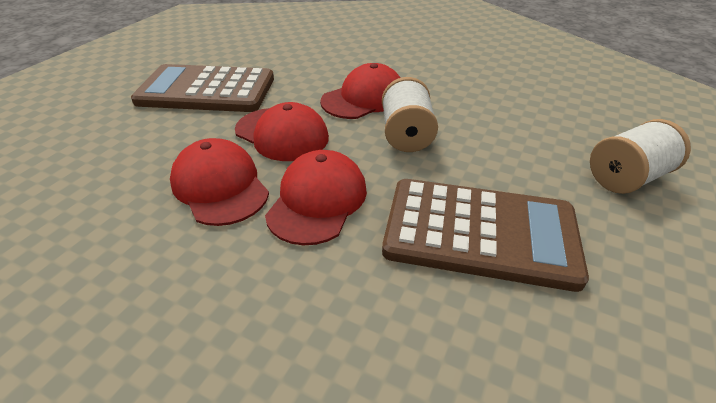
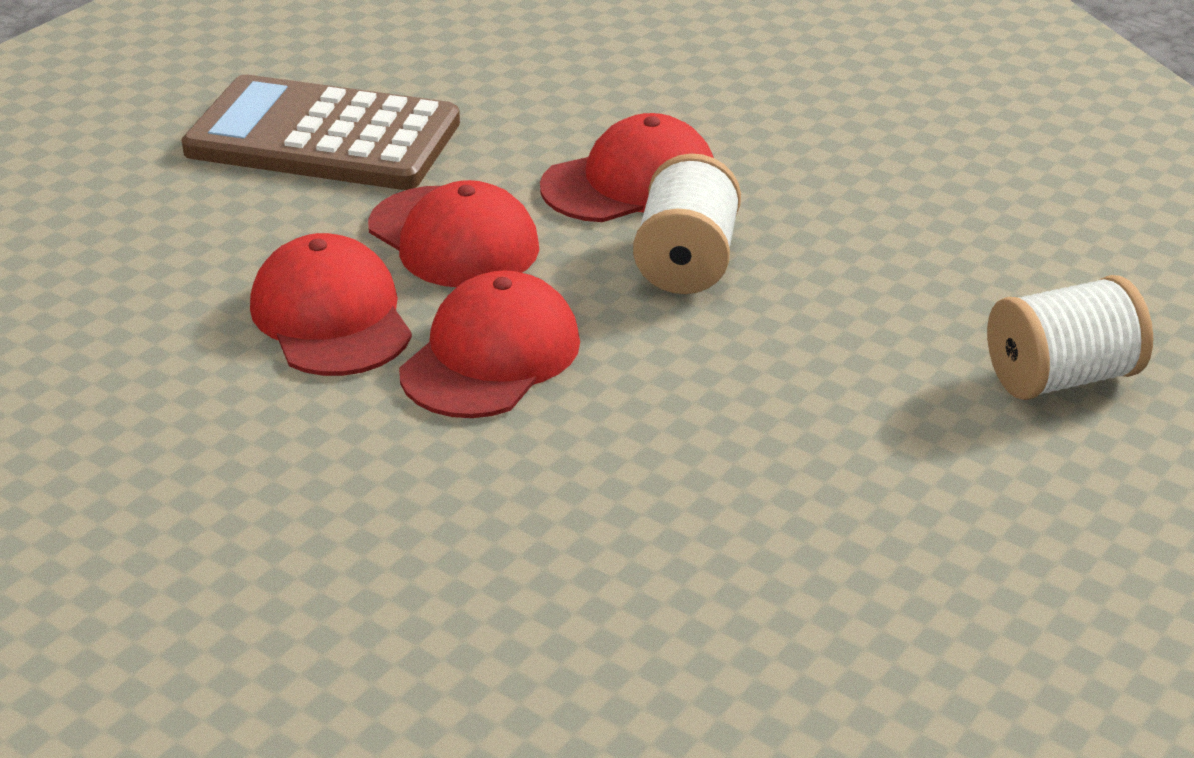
camera: 10 degrees right, 5 degrees down
brown calculator [382,179,589,292] -> none

